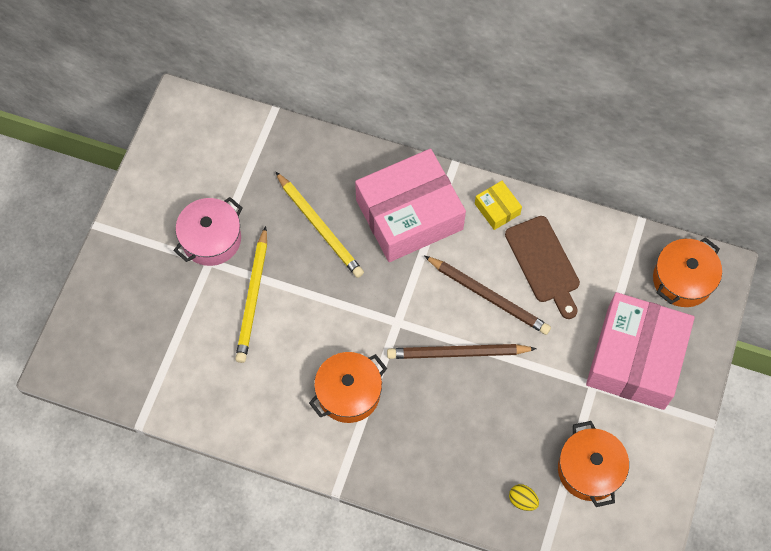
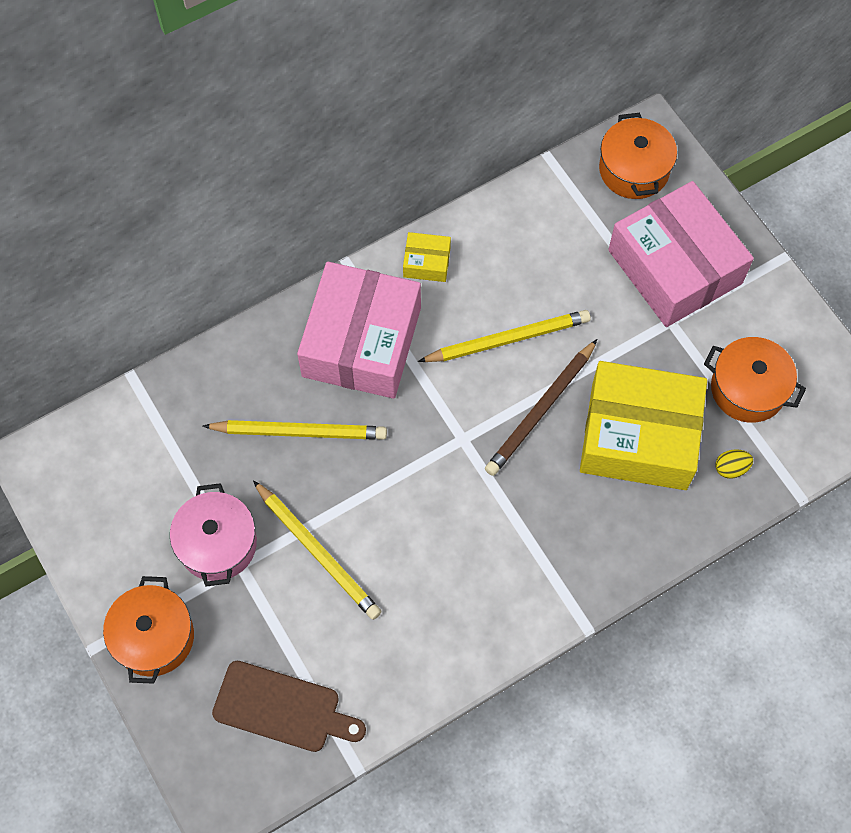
camera: 50 degrees left, 0 degrees up
orange pot [309,352,387,423] -> orange pot moved to [103,576,194,684]
brown pencil [424,256,551,335] -> yellow pencil [418,310,591,362]
brown cutting board [505,216,580,319] -> brown cutting board moved to [212,661,366,752]
none -> yellow box [580,361,707,490]

